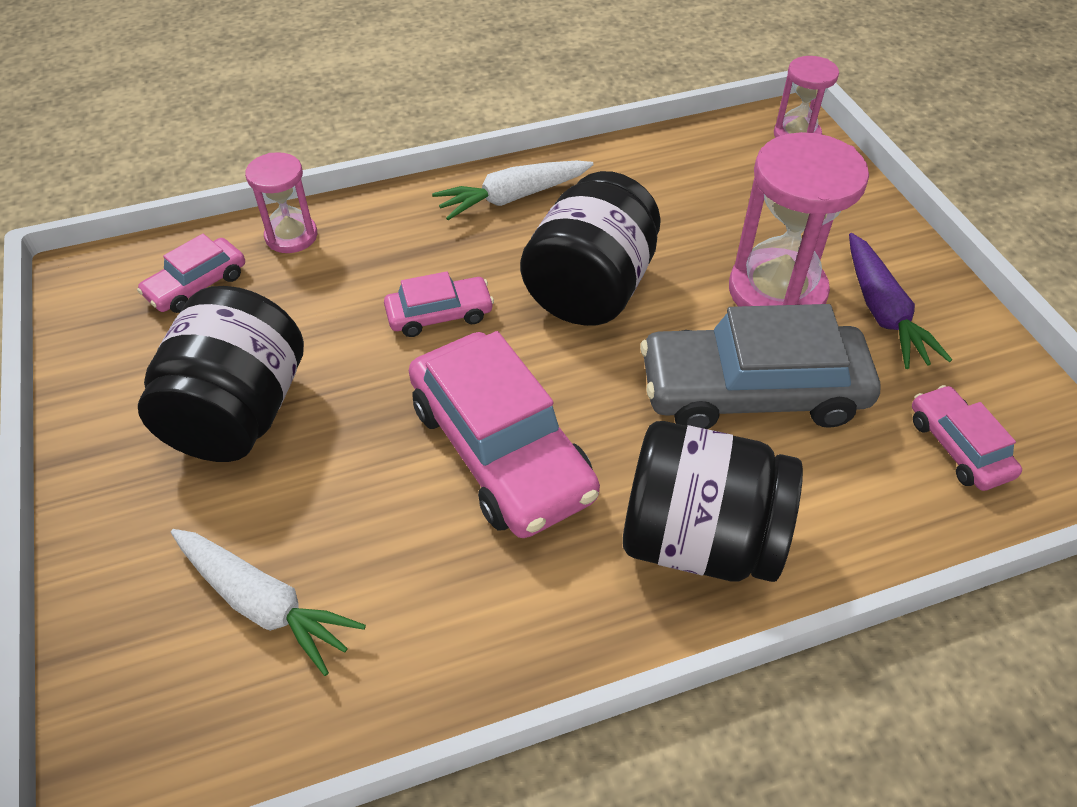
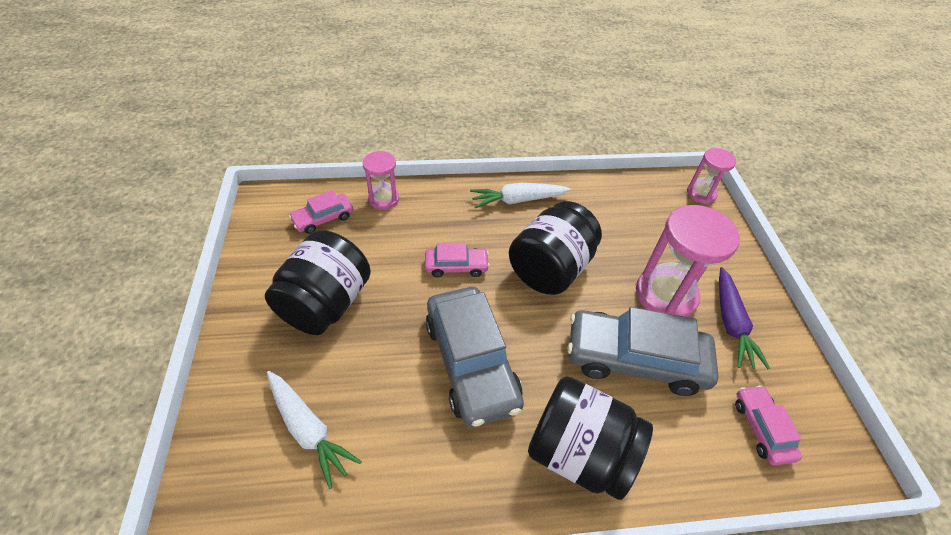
camera: 10 degrees right, 0 degrees up
pink car [409,331,600,538] -> grey car [426,287,524,427]

